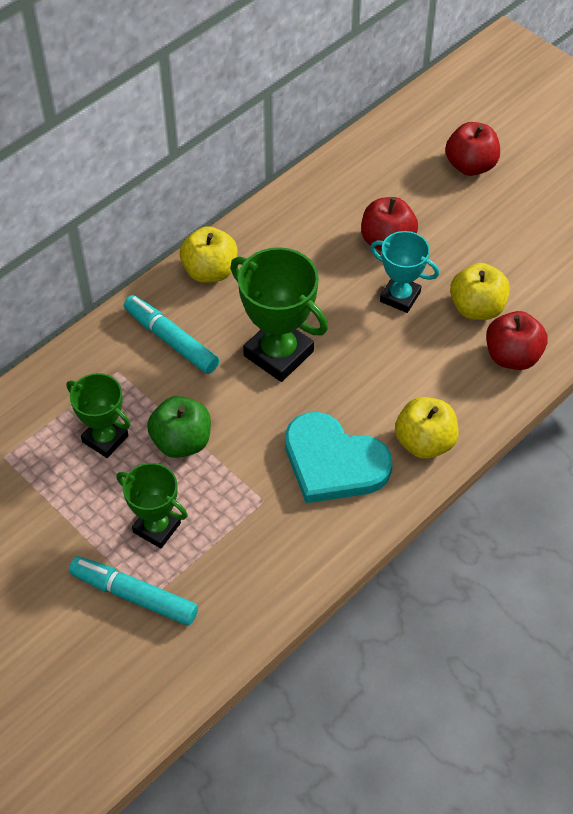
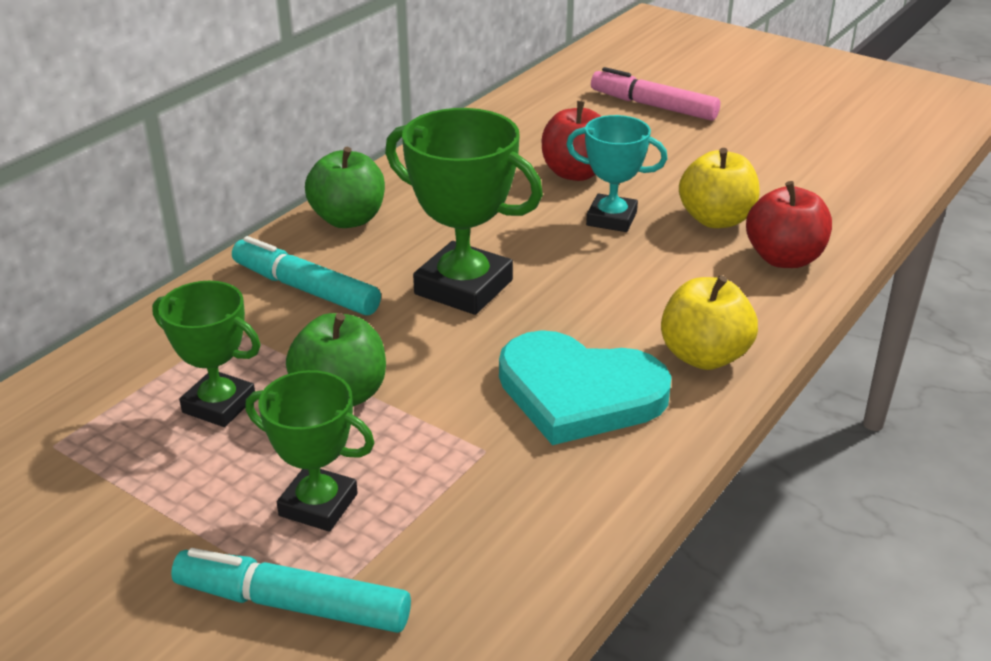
camera: 10 degrees left, 20 degrees down
yellow apple [180,226,238,283] -> green apple [305,147,385,228]
red apple [445,122,500,176] -> pink marker [591,67,720,121]

